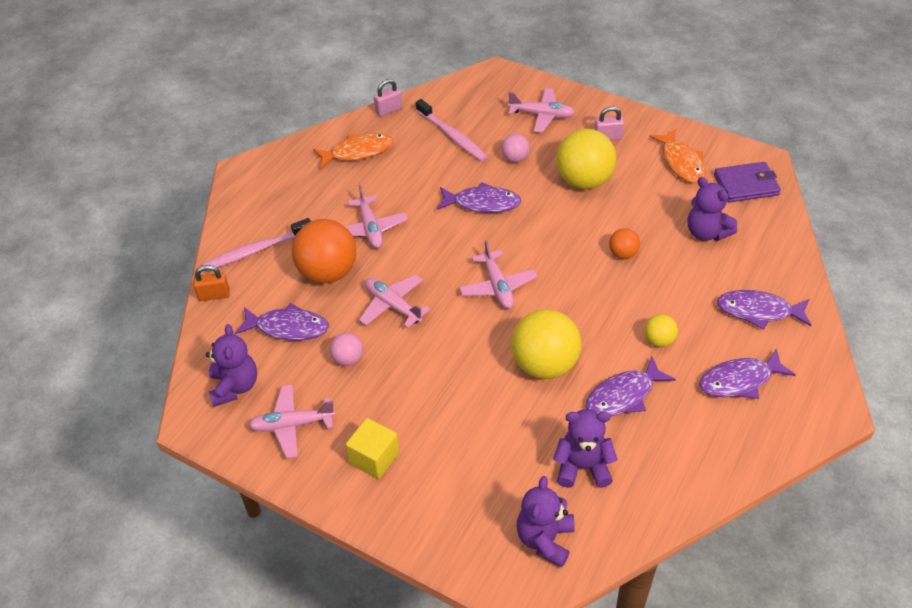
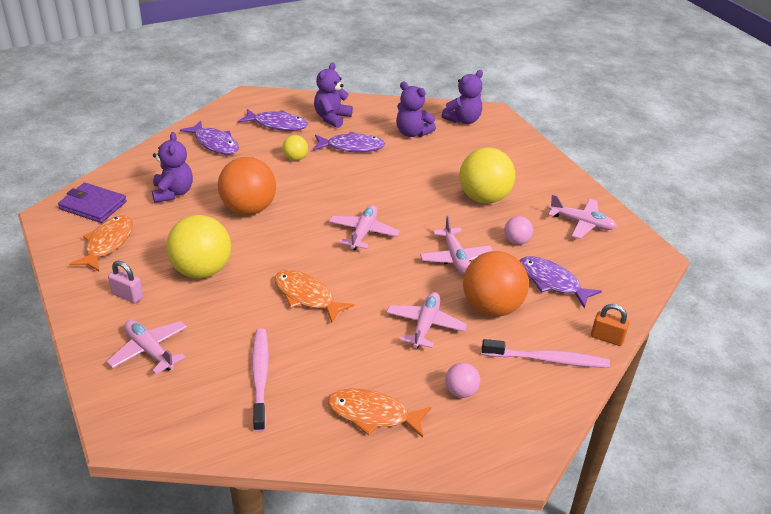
camera: 150 degrees left, 10 degrees down
purple teddy bear [206,324,257,407] -> purple teddy bear moved to [314,62,353,128]
yellow cube [346,418,399,479] -> none
pink padlock [374,79,403,117] -> none
purple fish [437,182,521,213] -> orange fish [274,270,354,323]
pink ball [502,134,530,162] -> pink ball moved to [445,363,480,398]
yellow ball [511,309,581,379] -> yellow ball moved to [459,148,515,203]
orange ball [609,228,640,259] -> orange ball [218,157,276,215], size x2.06

